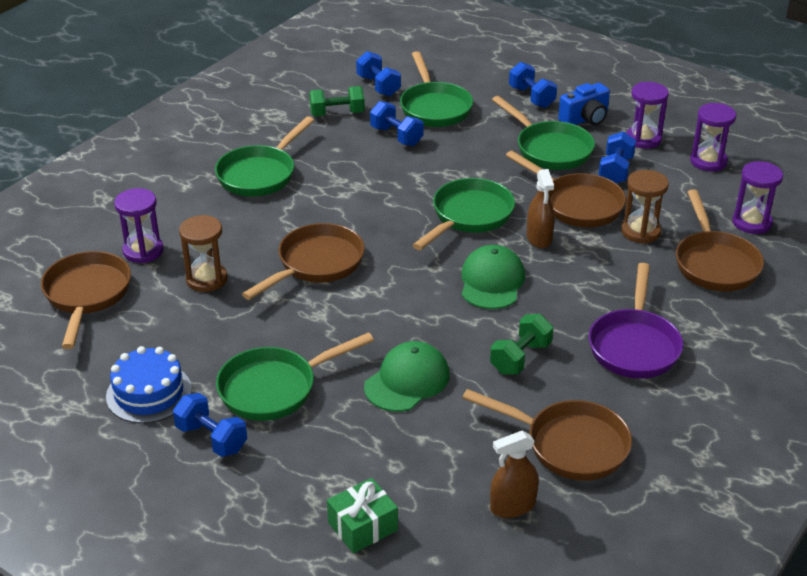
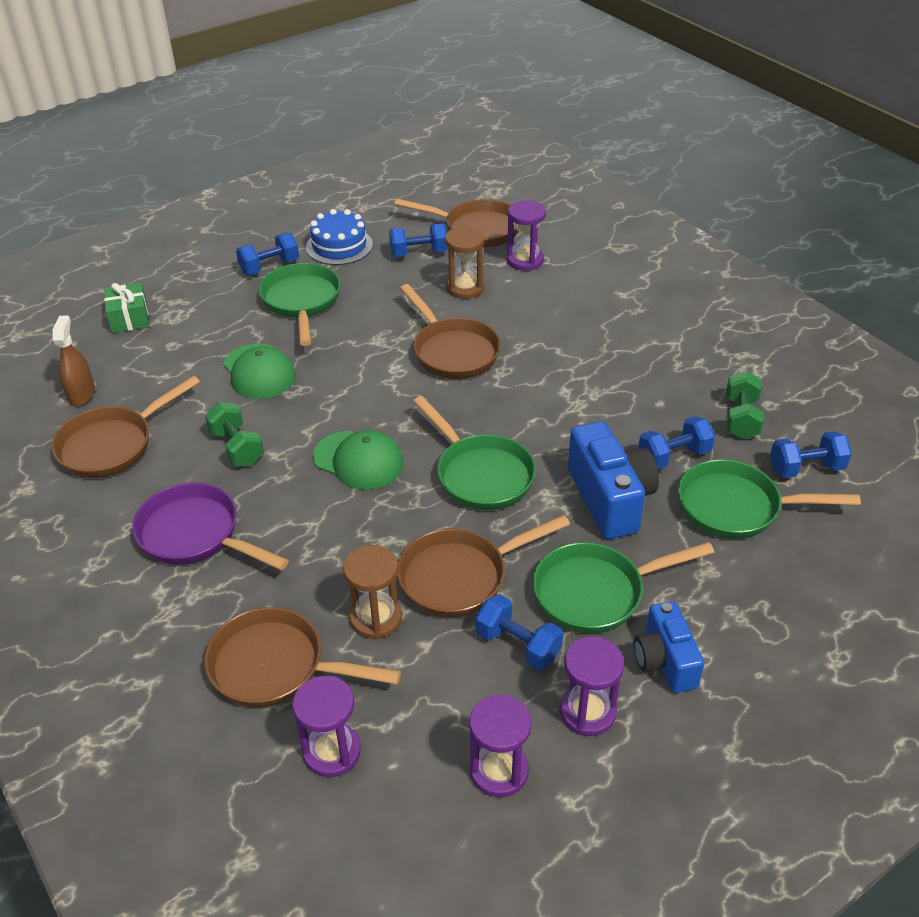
camera: 110 degrees right, 5 degrees up
green pan [215,116,314,197] -> none
blue dumbbell [509,62,557,108] -> blue dumbbell moved to [389,223,448,257]
brown spray bottle [527,169,554,248] -> none
none -> blue camera [568,422,659,539]

